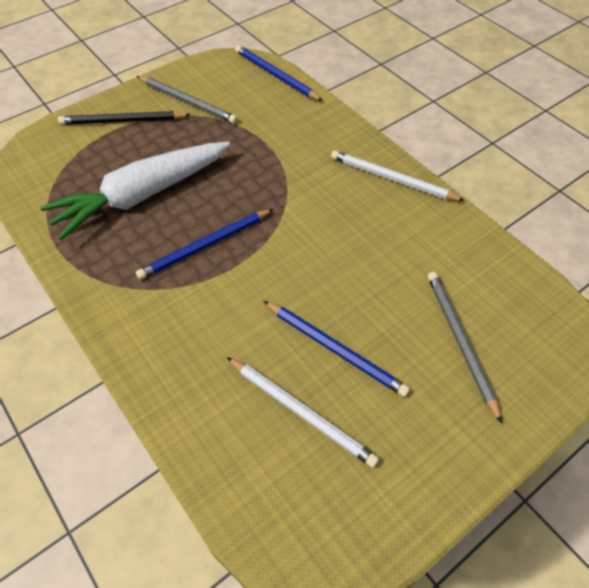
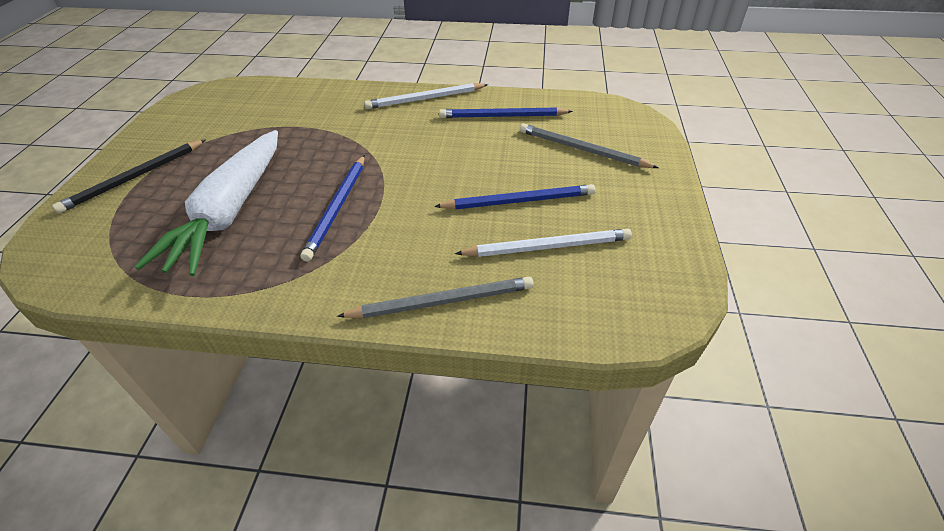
camera: 45 degrees left, 10 degrees down
grey pencil [137,76,238,124] -> grey pencil moved to [337,277,534,318]
blue pencil [235,45,323,101] -> blue pencil moved to [439,107,573,118]

